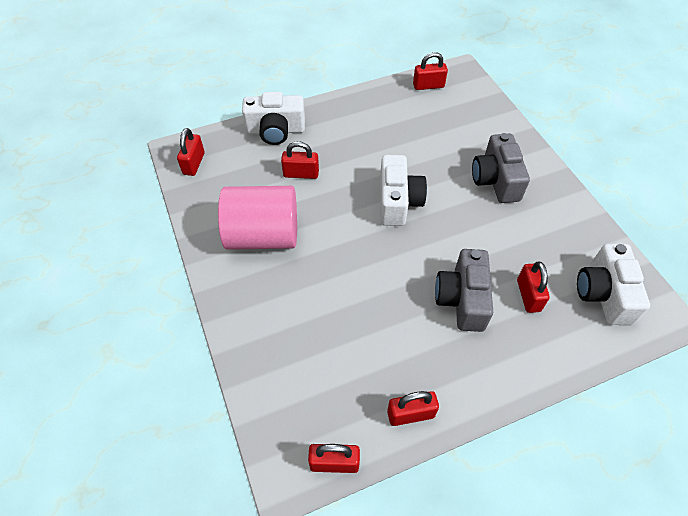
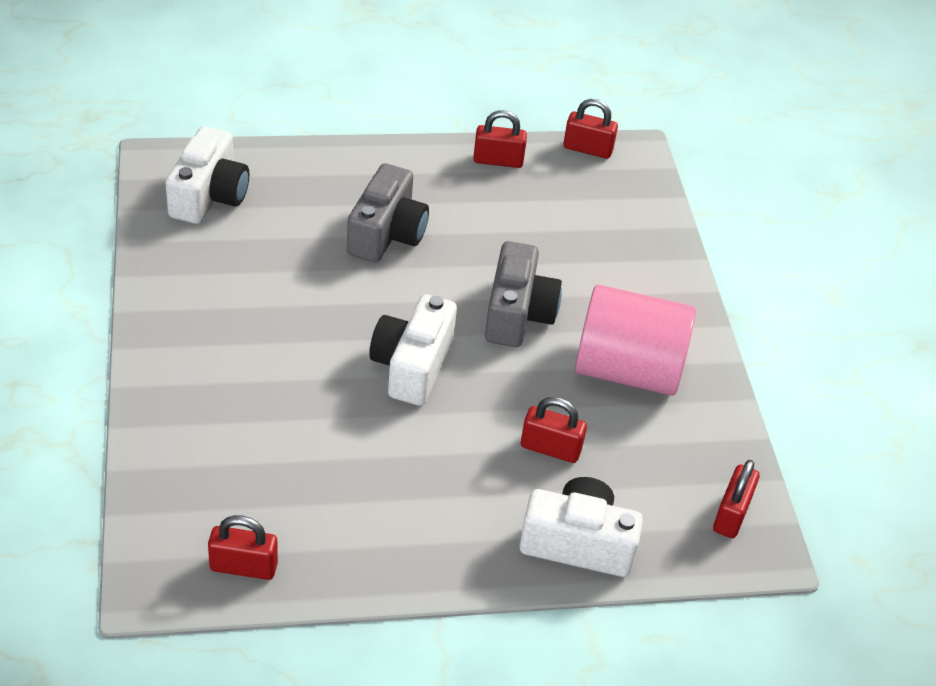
camera: 170 degrees left, 10 degrees down
grey camera [472,133,530,203] -> grey camera moved to [485,241,562,347]
red padlock [517,262,550,313] -> none

